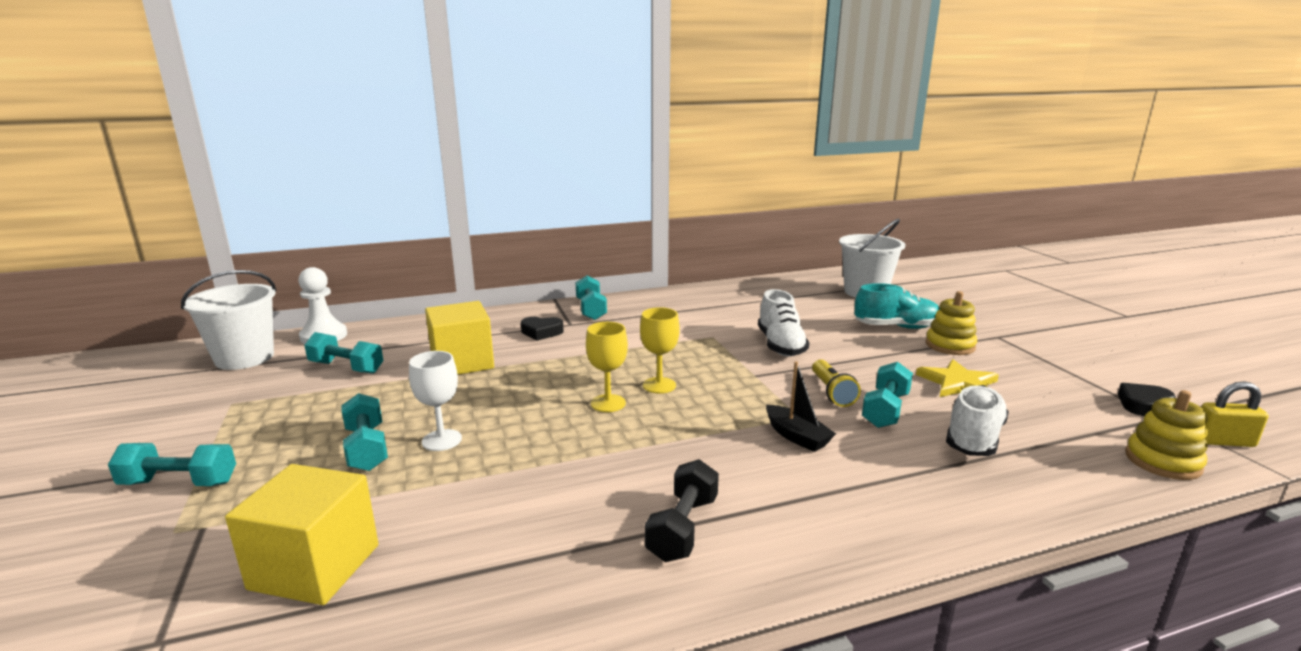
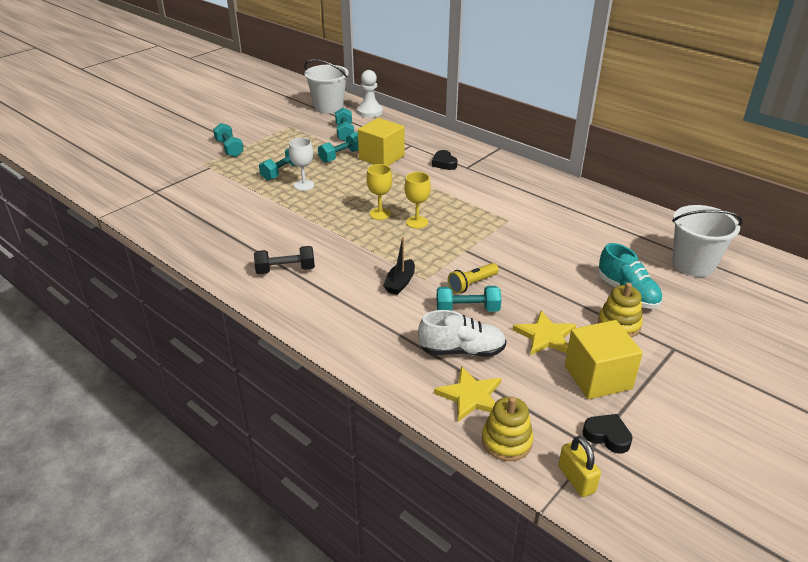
camera: 60 degrees right, 15 degrees up
yellow cube [225,464,379,605] -> yellow cube moved to [565,320,643,399]
turquoise dumbbell [575,275,607,320] -> turquoise dumbbell moved to [318,132,358,163]
white shoe [758,289,809,356] -> none
none -> yellow star [434,366,502,422]

